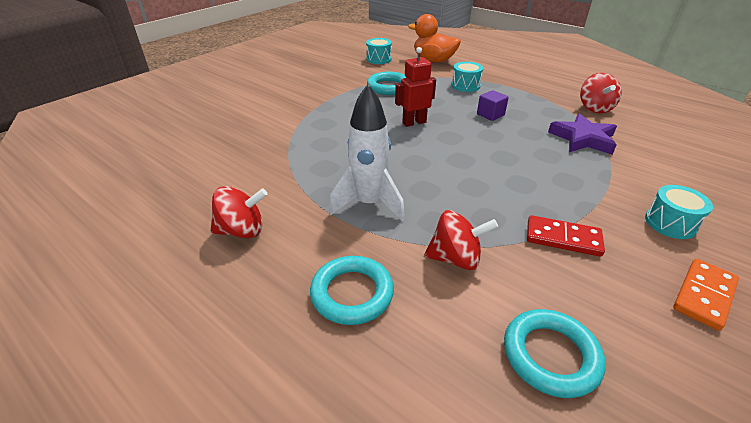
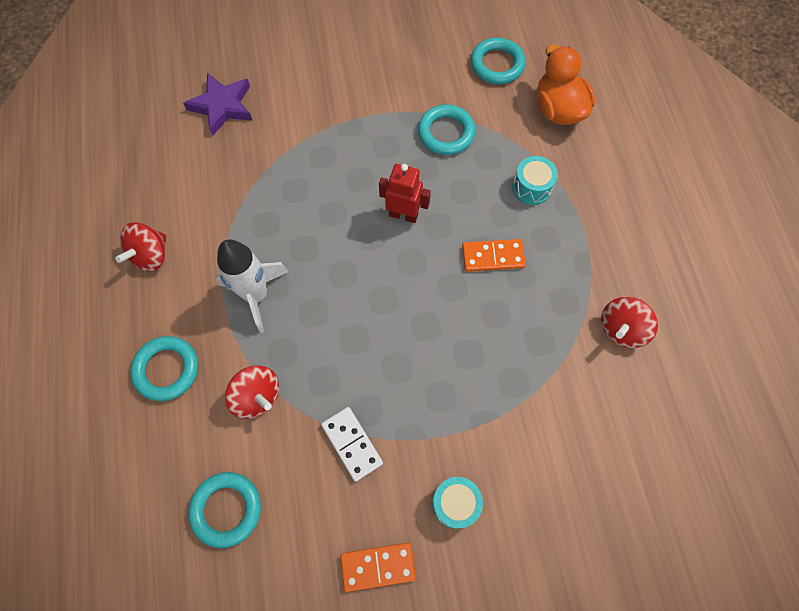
camera: 40 degrees right, 30 degrees up
red spinning top [210,186,267,238] -> red spinning top turned 90 degrees clockwise [115,222,167,271]
turquoise drum [366,38,392,64] -> turquoise ring [471,37,526,84]
purple cube [477,90,509,121] -> orange domino [462,239,526,272]
red domino [527,215,605,257] -> white domino [321,407,383,482]
purple star [548,113,617,155] -> purple star moved to [183,73,253,135]

